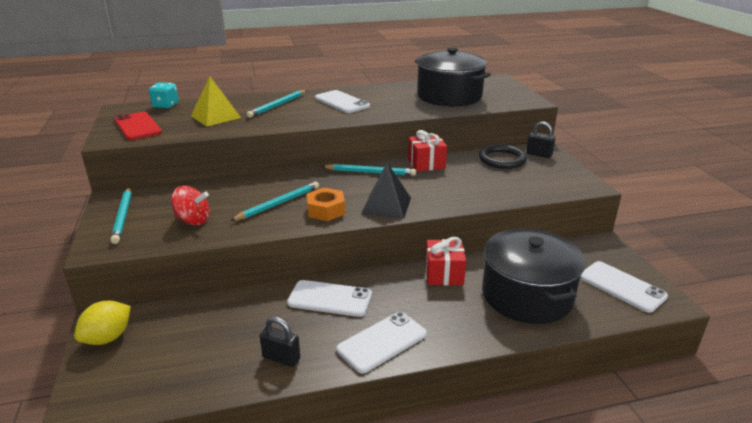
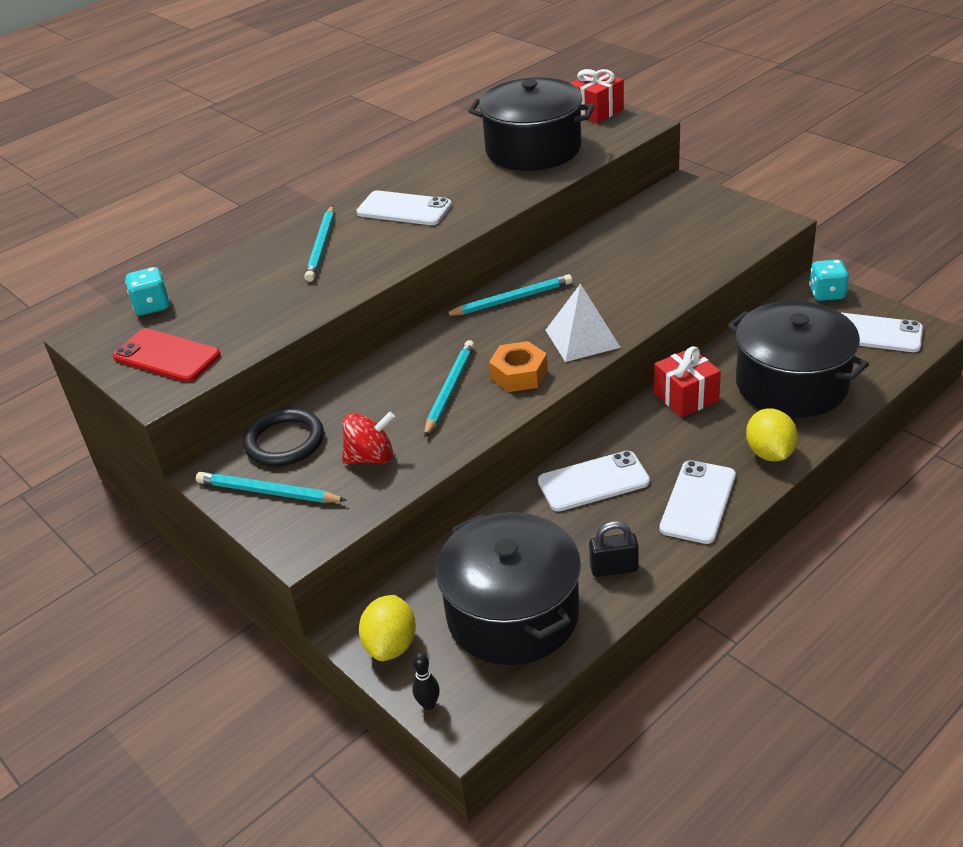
camera: 25 degrees left, 10 degrees up
turquoise pencil [110,187,131,244] -> turquoise pencil turned 150 degrees clockwise [196,472,347,503]
yellow pyramid [191,77,241,126] -> none
black pyramid [361,162,411,219] -> white pyramid [545,284,621,362]
red gift [408,130,447,172] -> red gift moved to [570,69,624,123]
black ring [479,144,527,169] -> black ring moved to [243,408,324,466]
black padlock [526,122,555,158] -> none
none -> black bowling pin [412,653,440,710]
none -> black pot [436,512,581,665]
none -> yellow lemon [746,408,798,462]
none -> turquoise dice [809,259,849,301]

